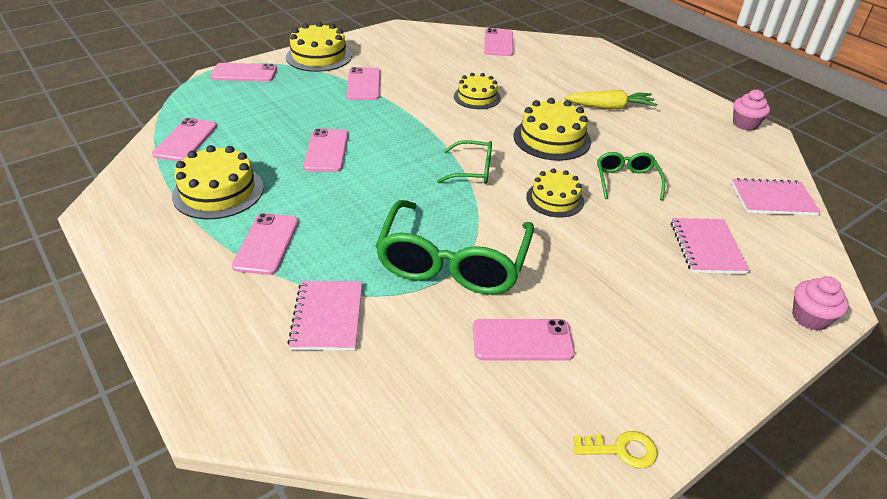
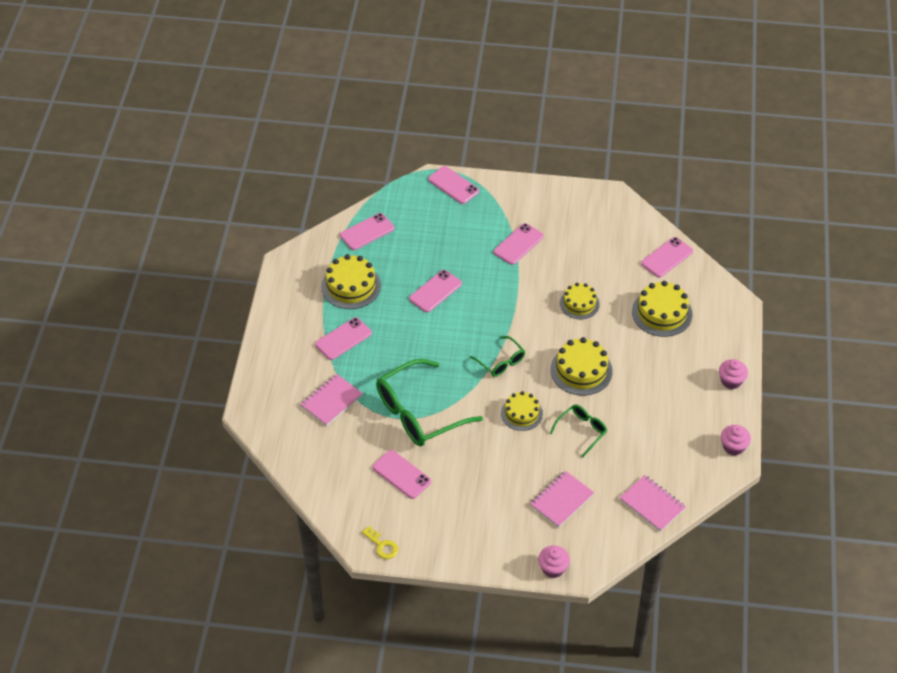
camera: 45 degrees right, 10 degrees up
yellow cake [286,22,352,72] -> yellow cake moved to [632,281,693,337]
yellow carrot [564,90,657,109] -> none
none -> pink cupcake [719,359,748,389]

